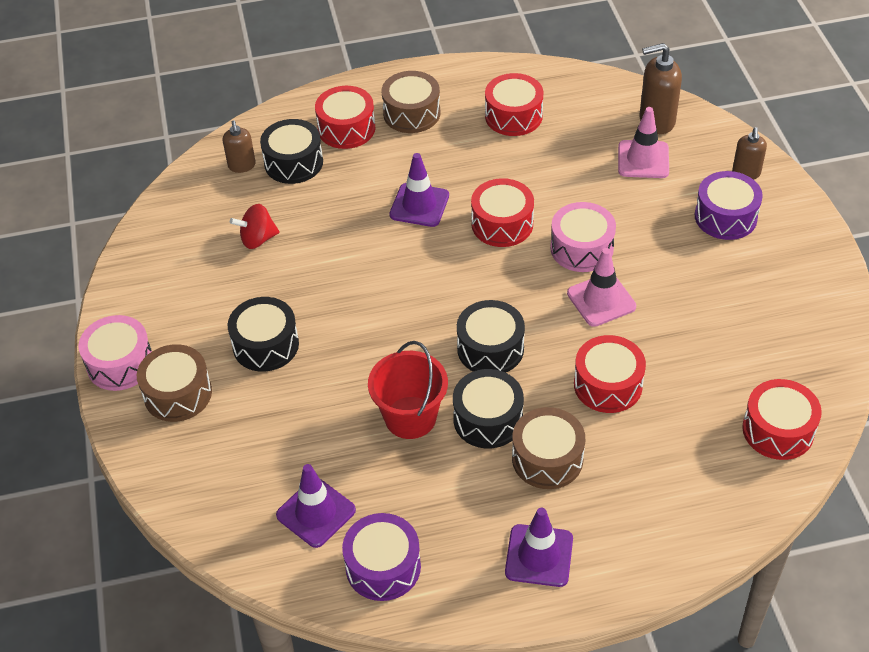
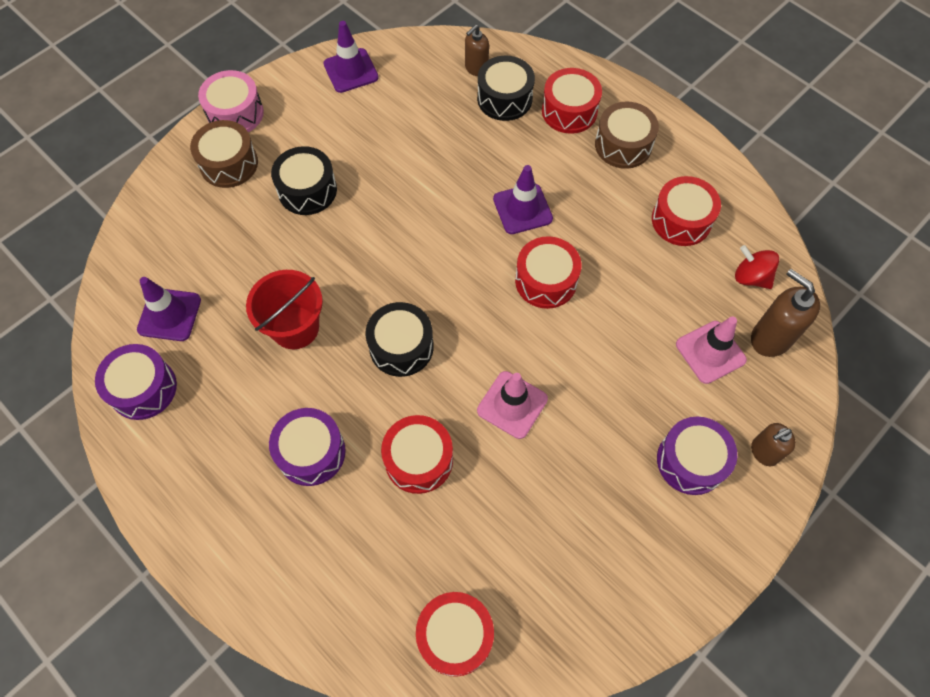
camera: 55 degrees right, 15 degrees up
red spinning top [230,204,279,249] -> red spinning top moved to [735,245,779,289]
black drum [453,369,524,449] -> none
purple traffic cone [505,508,573,587] -> purple traffic cone moved to [323,21,379,93]
brown drum [512,407,585,489] -> purple drum [269,408,346,486]
pink drum [550,202,616,272] -> none

